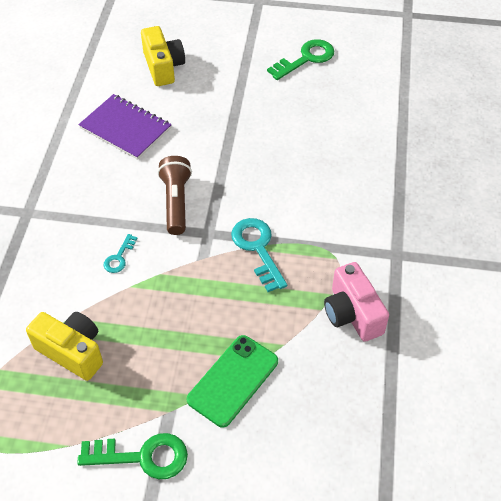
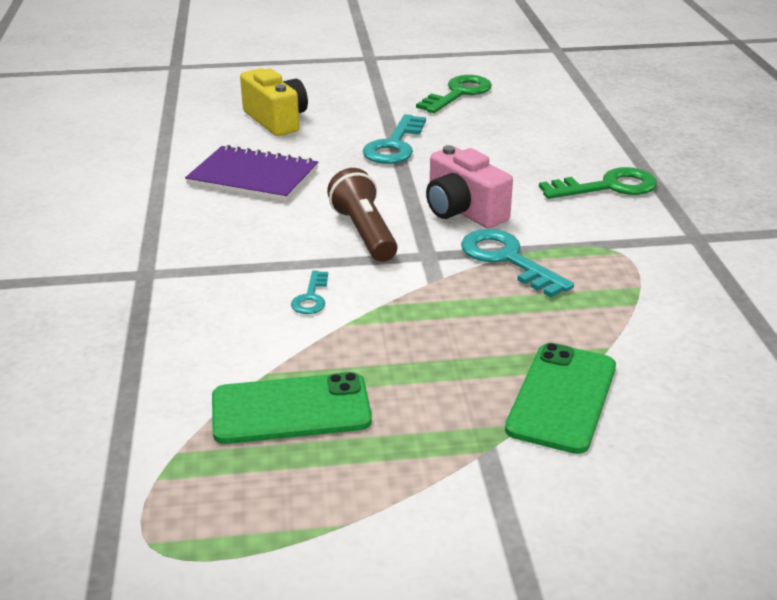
camera: 15 degrees left, 20 degrees down
yellow camera [26,312,103,381] -> green phone [212,372,372,444]
green key [77,433,188,479] -> green key moved to [539,167,657,199]
pink camera [324,262,389,342] -> pink camera moved to [426,145,513,228]
none -> turquoise key [363,114,426,164]

